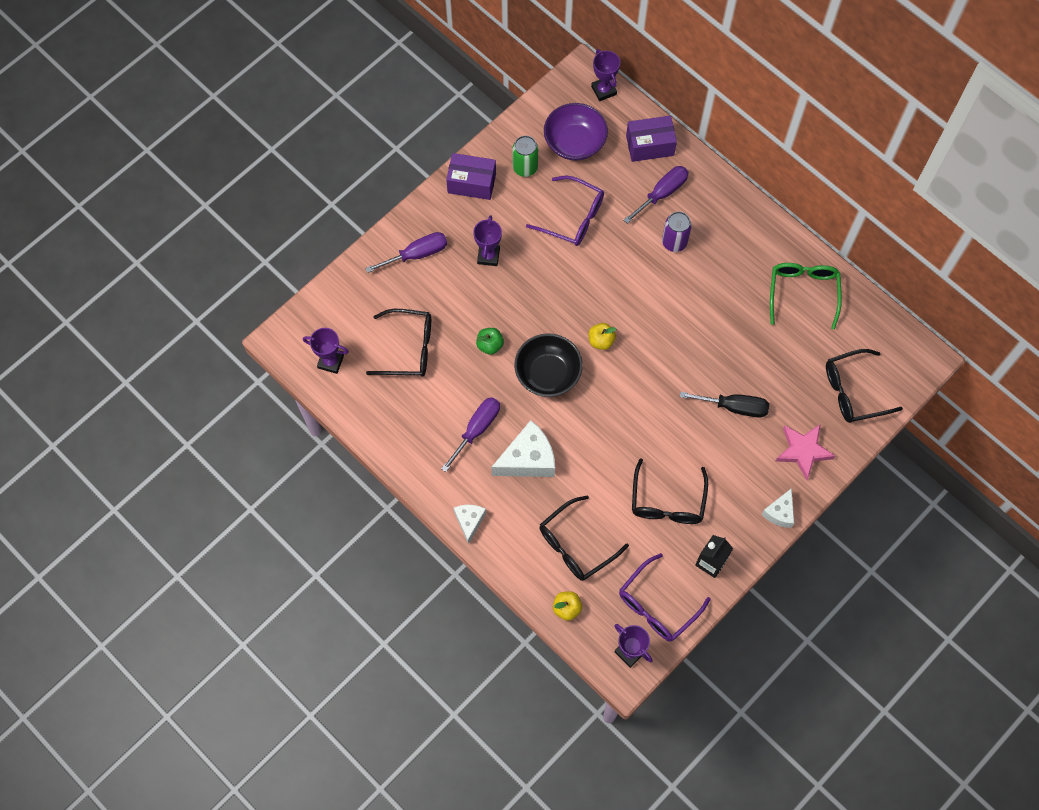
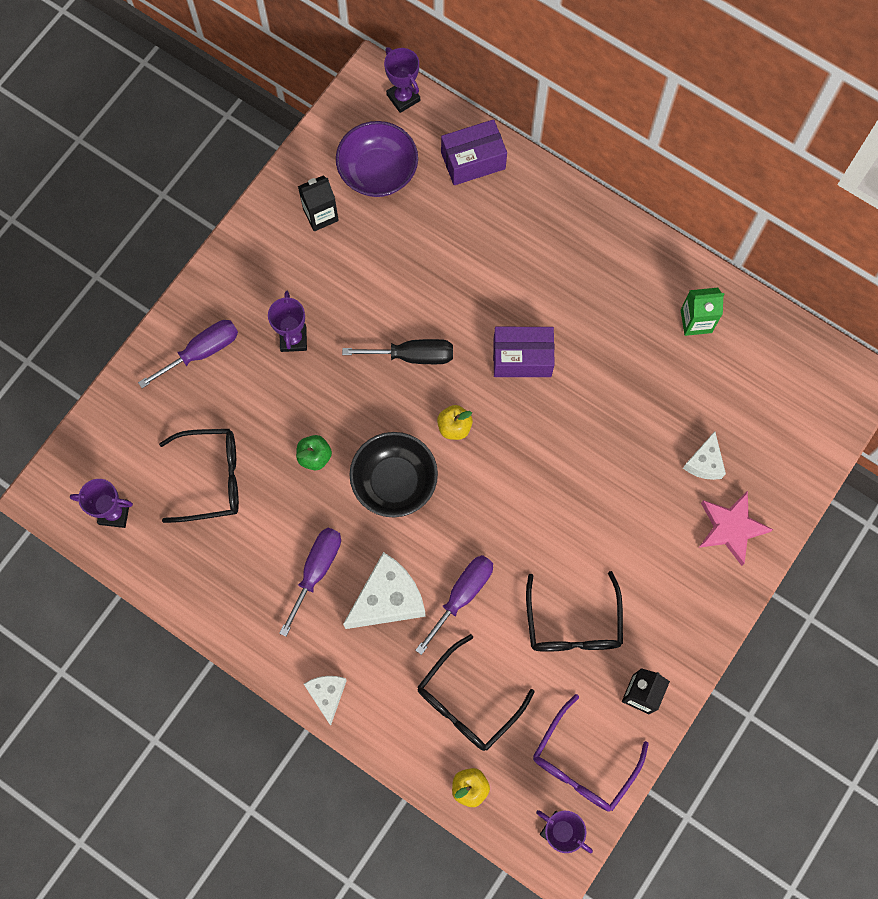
camera: 10 degrees left, 5 degrees up
purple box [446,153,496,200] -> purple box moved to [493,327,555,377]
green can [513,136,538,177] -> black carton [298,175,339,231]
purple glasses [526,176,604,246] -> none
purple screwdriver [624,166,689,224] -> purple screwdriver moved to [415,555,493,655]
purple can [662,212,692,252] -> none
black screwdriver [680,392,769,417] -> black screwdriver moved to [342,339,453,364]
white cheese [762,488,794,528] -> white cheese moved to [683,431,726,480]
green glasses [770,263,842,330] -> green carton [681,288,725,336]
black glasses [826,349,903,423] -> none

